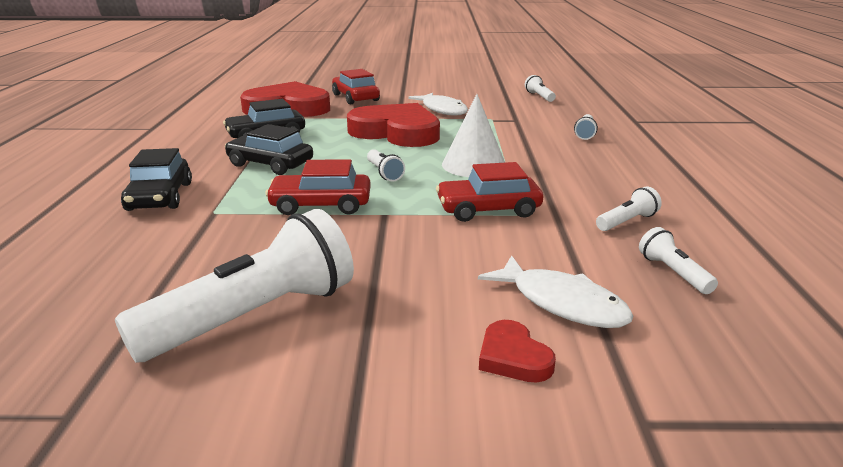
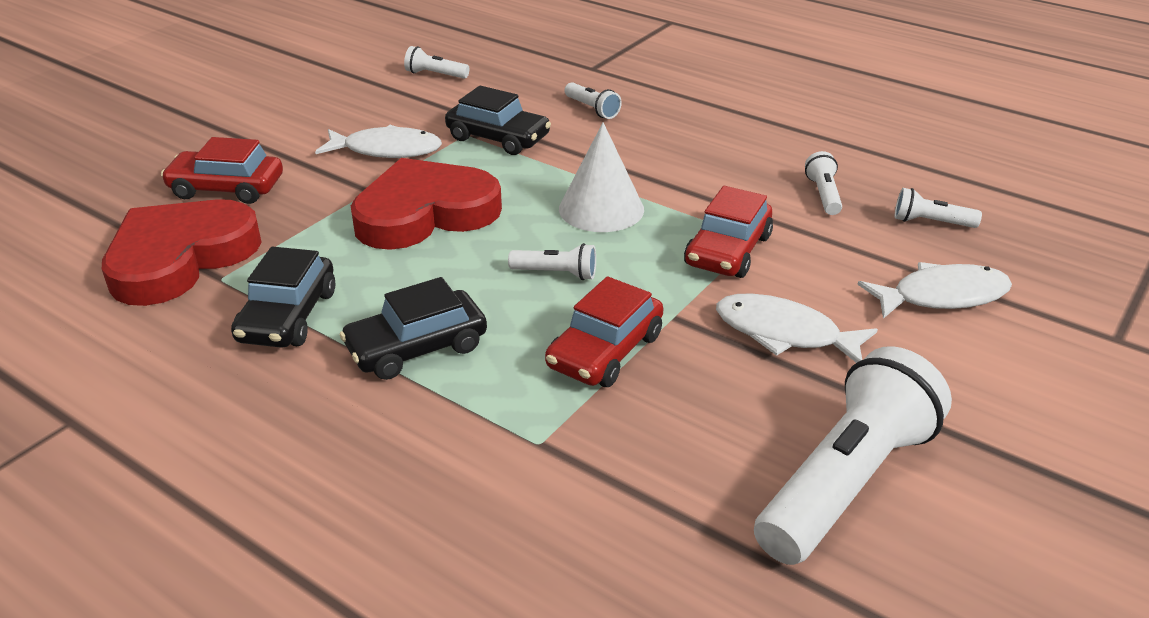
camera: 55 degrees left, 10 degrees up
white flashlight [115,209,354,362] -> white flashlight turned 45 degrees clockwise [754,346,952,565]
black car [121,148,192,211] -> black car moved to [445,86,551,155]
red heart [479,320,556,383] -> none
none -> white fish [716,293,878,363]

